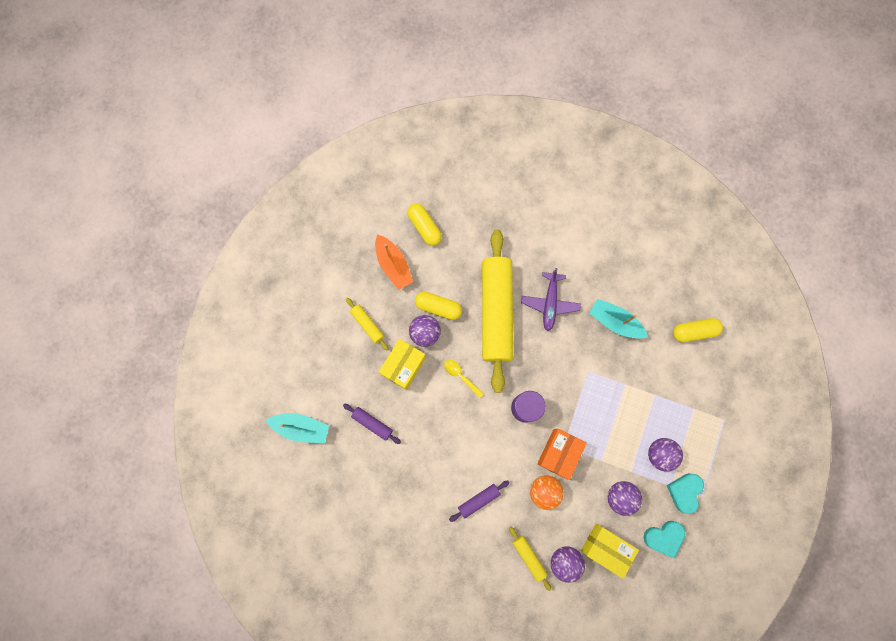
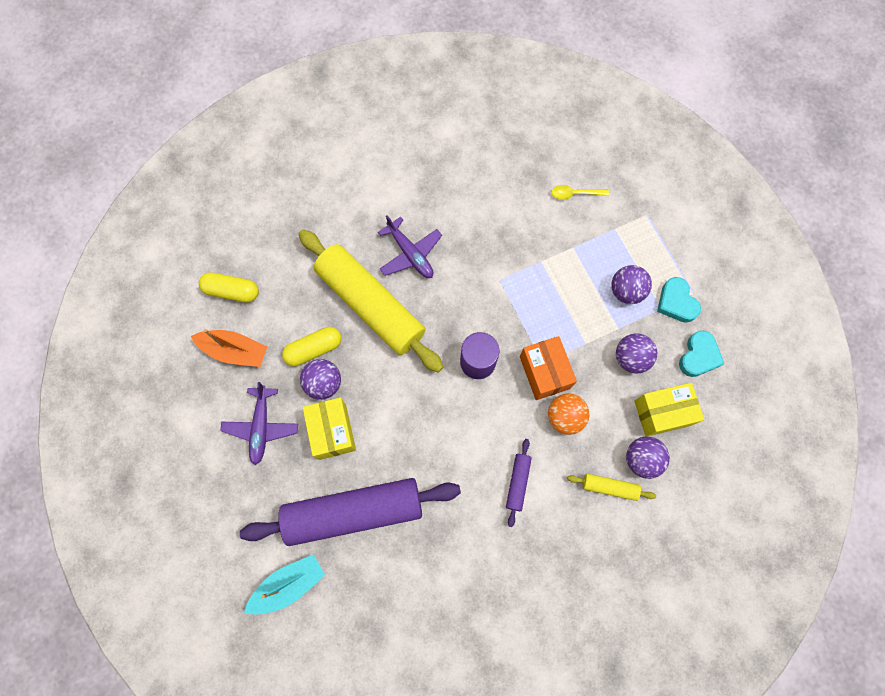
camera: 45 degrees left, 5 degrees down
purple rolling pin [343,403,401,444] -> purple rolling pin [240,478,461,546], size x2.44
yellow rolling pin [346,298,389,351] -> purple plane [220,382,298,465]
yellow spoon [444,360,484,398] -> yellow spoon moved to [551,185,609,200]
turquoise boat [590,299,648,339] -> none
yellow capsule [673,318,723,342] -> none

